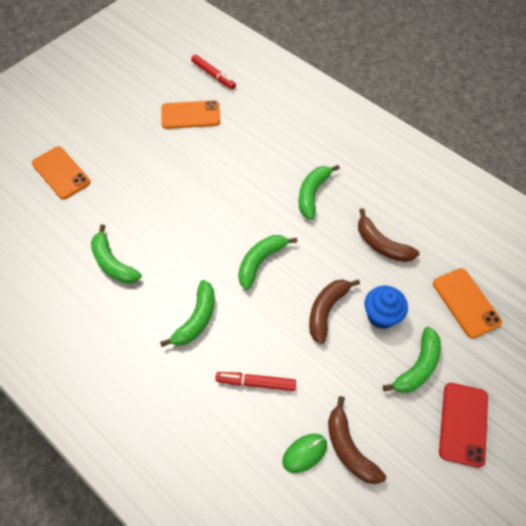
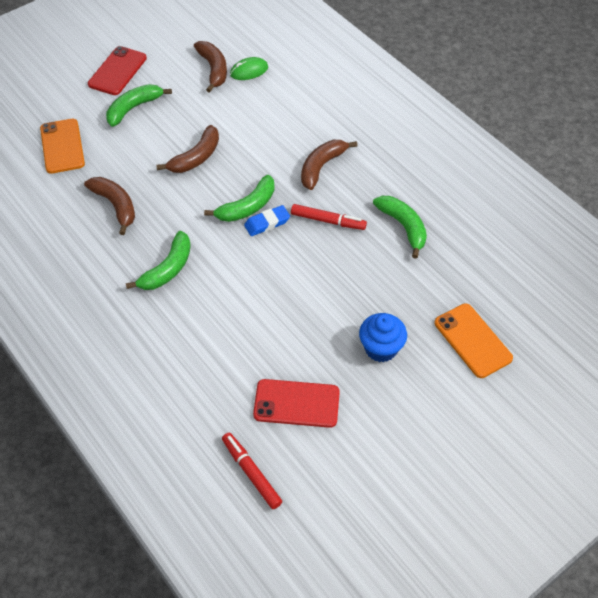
camera: 170 degrees left, 5 degrees down
green banana [160,280,215,347] -> brown banana [301,140,358,190]
orange phone [161,100,220,129] -> red phone [253,379,340,428]
red marker [215,372,296,391] -> red marker moved to [291,204,367,230]
blue cupcake [365,286,408,329] -> blue cupcake moved to [359,313,407,362]
none -> blue eraser [244,205,290,236]

